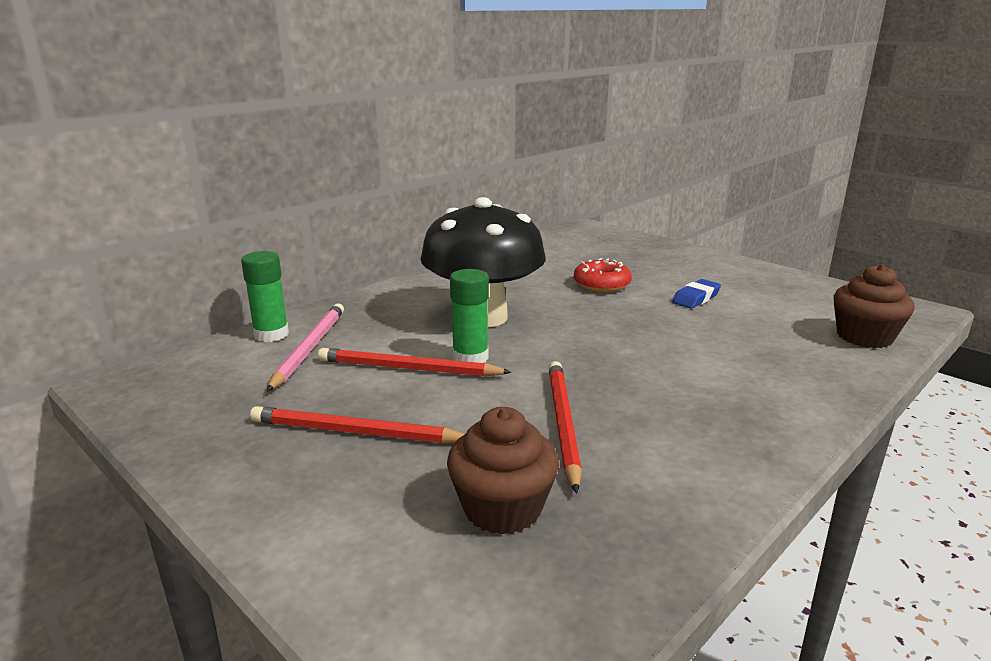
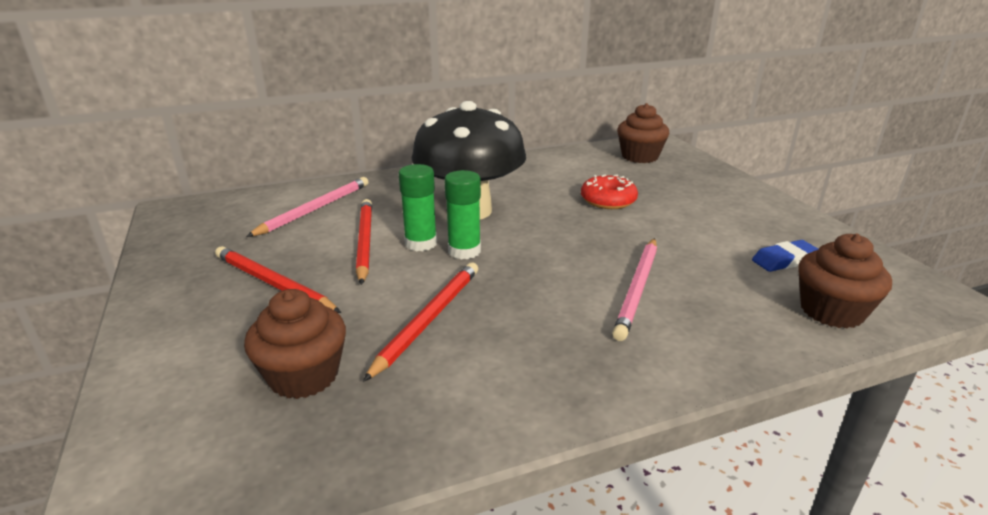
camera: 25 degrees right, 5 degrees up
green glue stick [241,251,289,342] -> green glue stick moved to [445,170,481,259]
red pencil [318,348,512,377] -> red pencil turned 45 degrees clockwise [356,199,372,285]
blue eraser [672,279,721,308] -> blue eraser moved to [752,240,818,272]
none -> pink pencil [612,238,657,341]
none -> brown cupcake [617,103,669,163]

